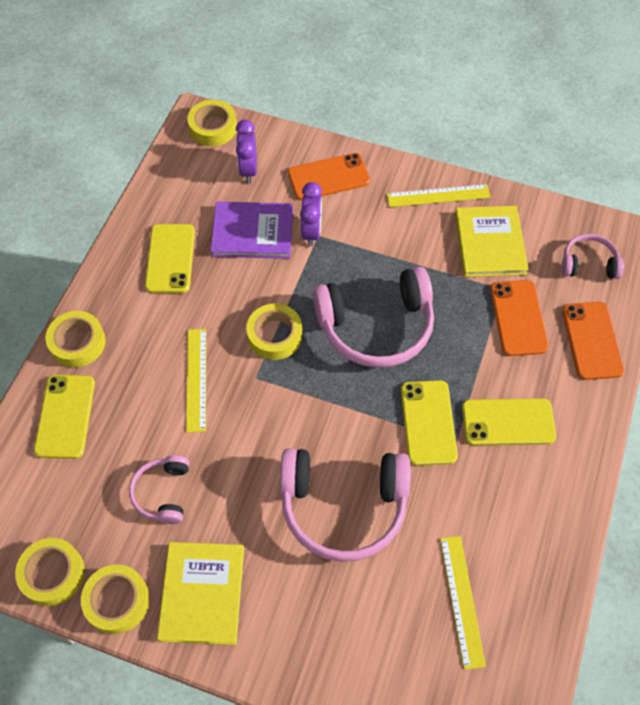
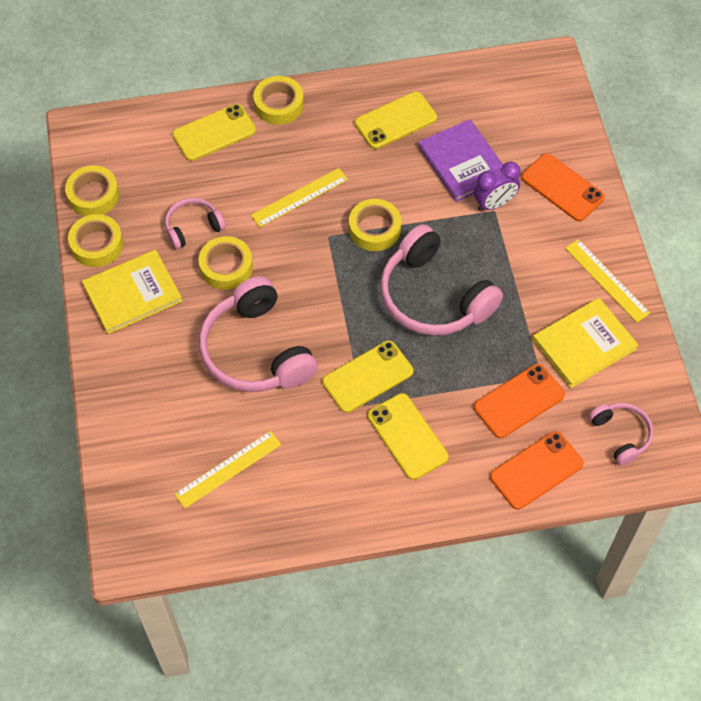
camera: 60 degrees right, 0 degrees up
yellow tape [187,100,237,146] -> yellow tape moved to [198,236,253,290]
purple clock [236,120,257,183] -> none

